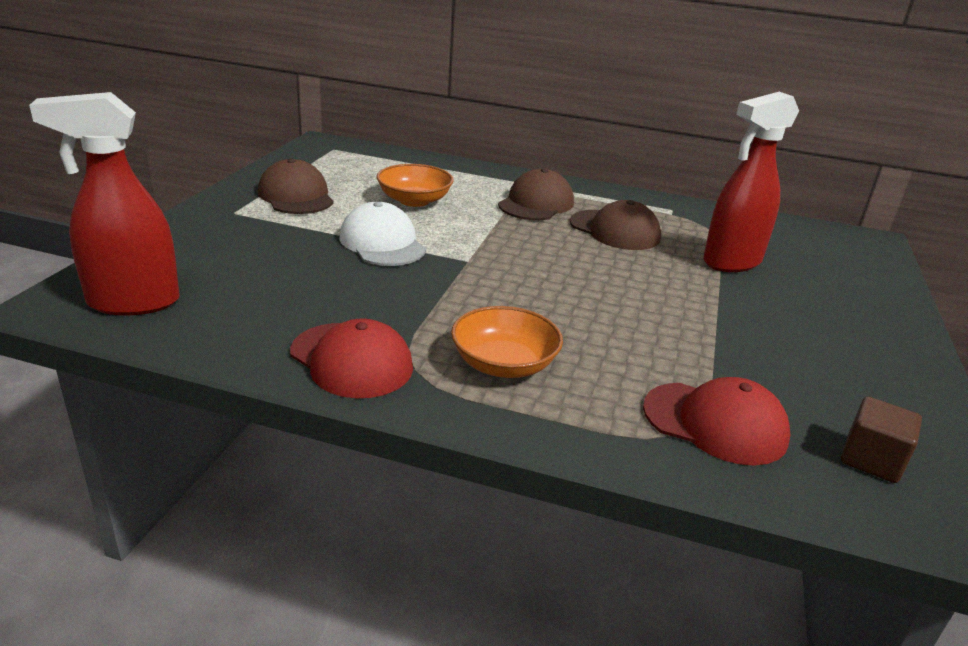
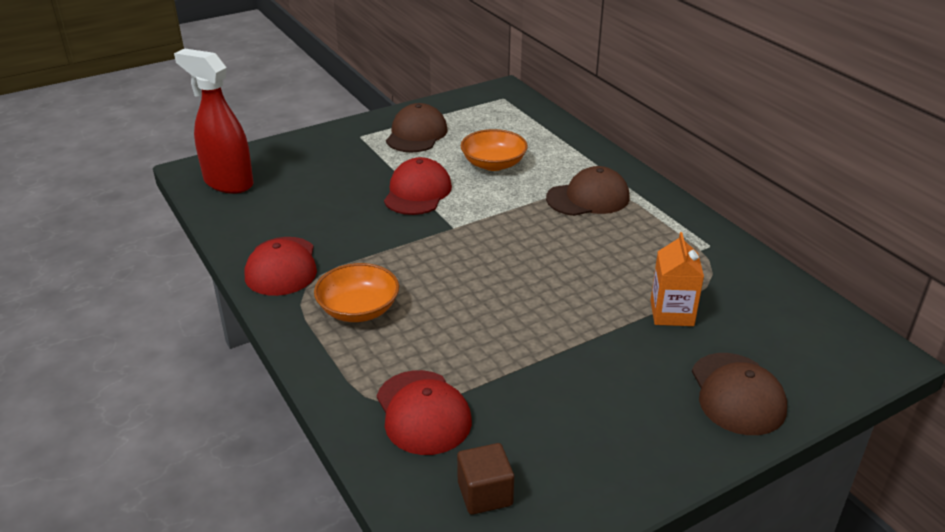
camera: 45 degrees right, 5 degrees up
white cap [339,202,426,266] -> red cap [384,157,452,215]
brown cap [570,200,661,250] -> brown cap moved to [692,353,787,435]
red spray bottle [703,92,799,272] -> orange carton [650,232,704,326]

